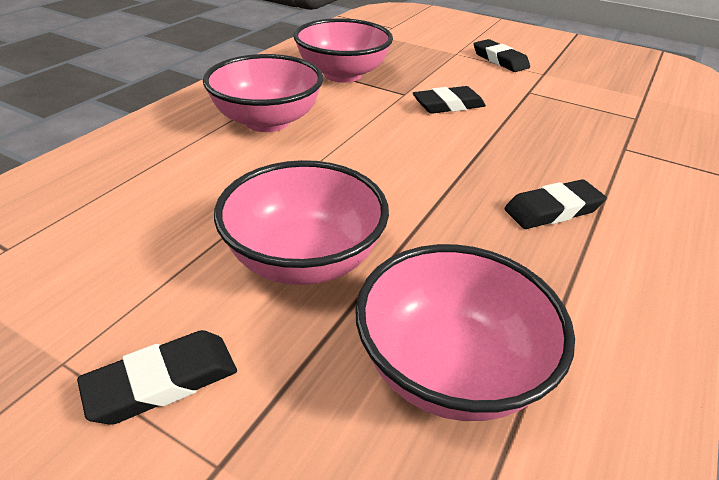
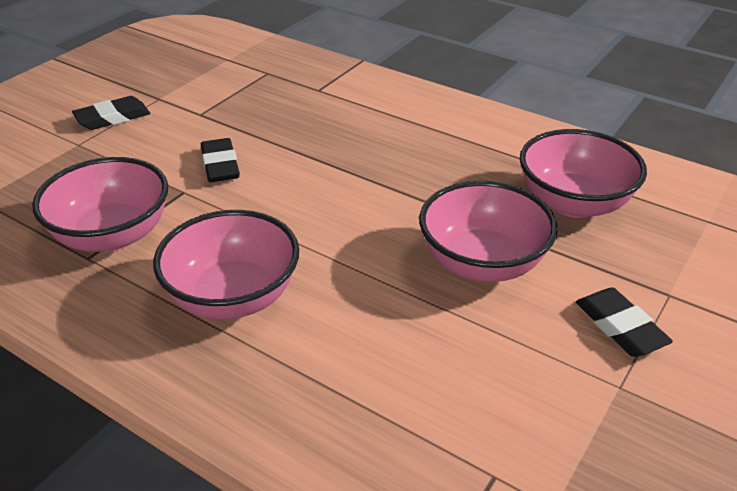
camera: 85 degrees left, 0 degrees up
black eraser [505,179,607,229] -> none

